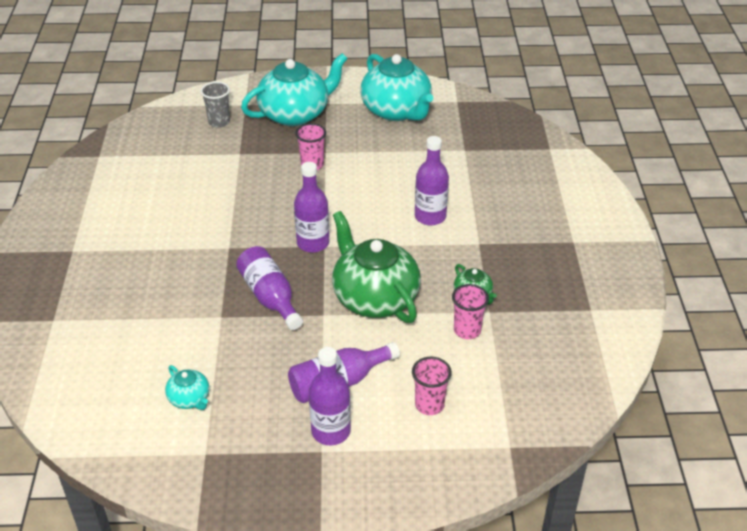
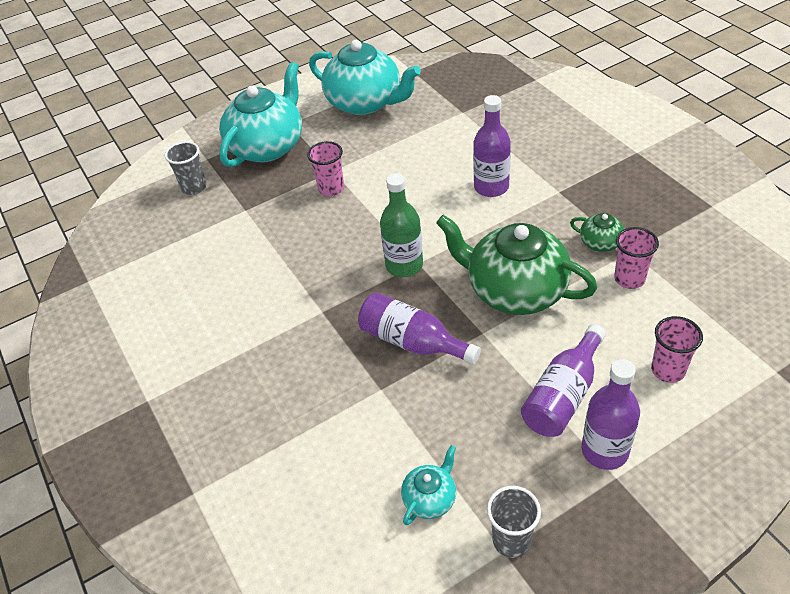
camera: 25 degrees left, 5 degrees up
turquoise teapot [165,365,209,410] -> turquoise teapot turned 75 degrees counterclockwise [401,445,456,525]
purple bottle [294,162,329,253] -> green bottle [380,173,423,277]
none -> grey cup [487,486,541,558]

